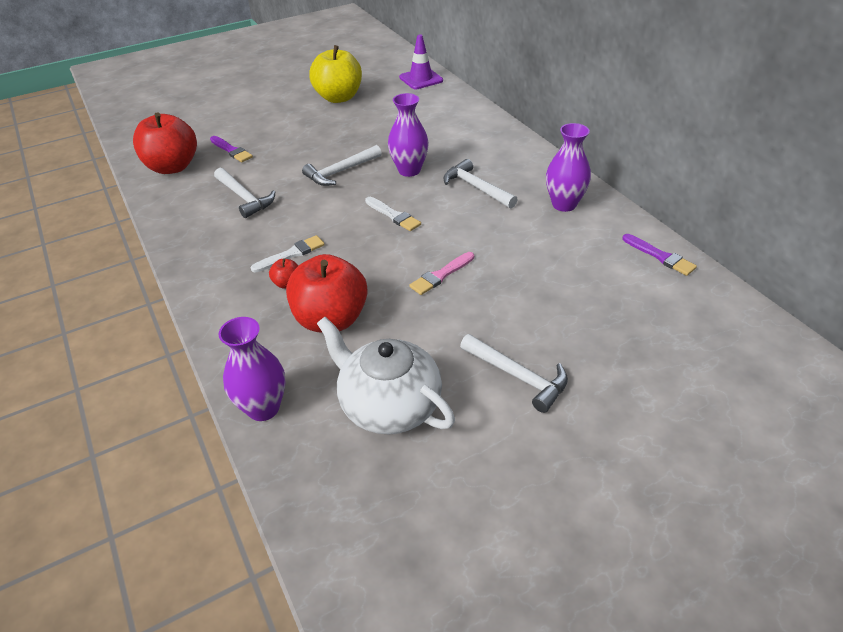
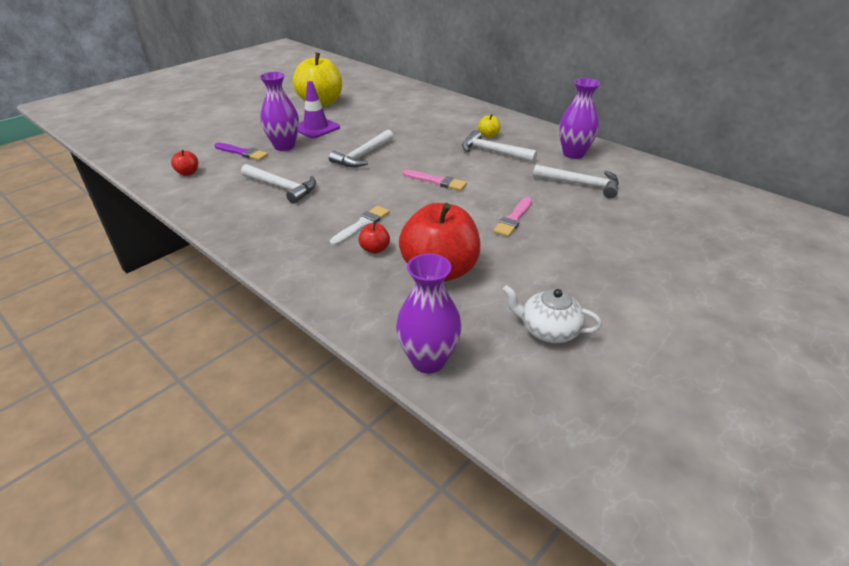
camera: 20 degrees left, 5 degrees down
red apple [133,112,197,174] -> red apple [171,150,198,176], size x0.41
white teapot [317,317,455,434] -> white teapot [503,285,602,343], size x0.59
white brush [365,197,421,231] -> pink brush [403,169,467,191]
purple vase [388,93,429,177] -> purple vase moved to [260,72,299,151]
purple traffic cone [399,34,443,89] -> purple traffic cone moved to [298,81,340,138]
white hammer [460,334,568,413] -> white hammer moved to [533,165,619,198]
purple brush [622,234,697,276] -> none
none -> yellow apple [478,114,501,138]

